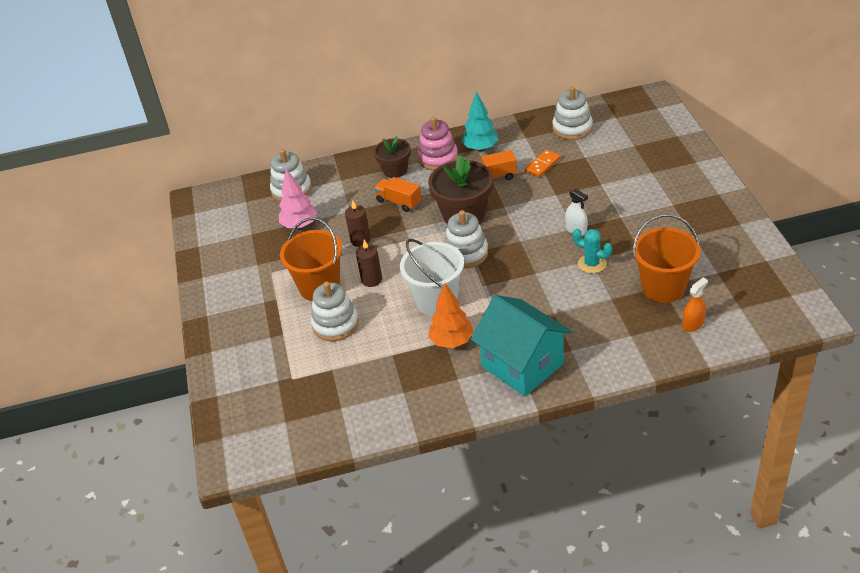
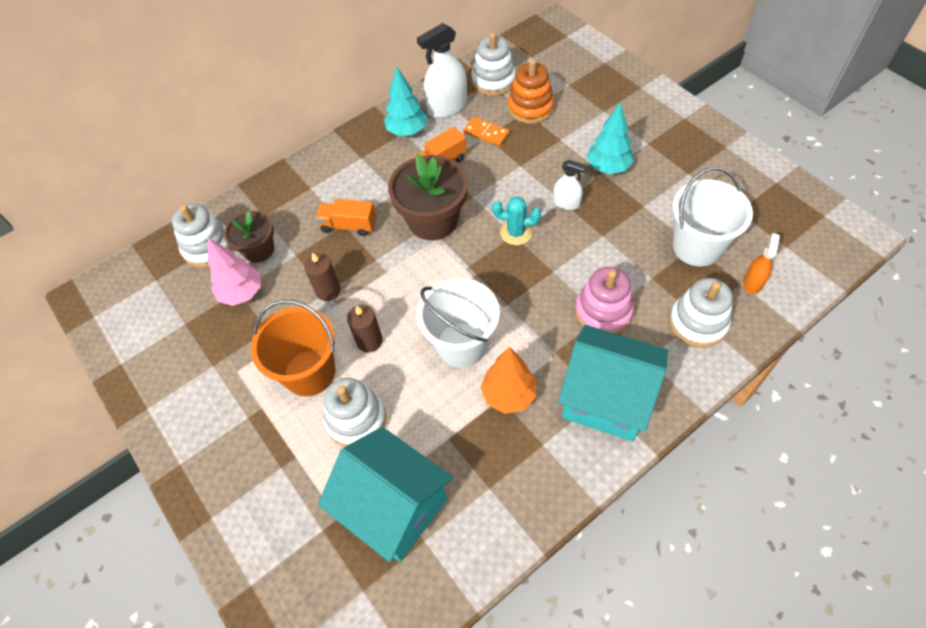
camera: 25 degrees left, 15 degrees up
brown flower pot [374,136,411,178] -> brown flower pot moved to [224,211,274,263]
pink stacking toy [417,117,458,171] -> pink stacking toy moved to [575,267,634,334]
white stacking toy [444,210,488,268] -> white stacking toy moved to [669,278,733,348]
orange domino [525,150,560,177] -> orange domino turned 75 degrees counterclockwise [463,117,509,146]
turquoise cactus [573,229,612,273] -> turquoise cactus moved to [492,196,541,245]
orange bucket [633,214,700,303] -> white bucket [672,167,753,267]
none -> turquoise house [318,427,453,562]
none -> white spray bottle [417,23,467,118]
none -> orange stacking toy [508,59,555,124]
none -> turquoise tree [587,102,634,174]

